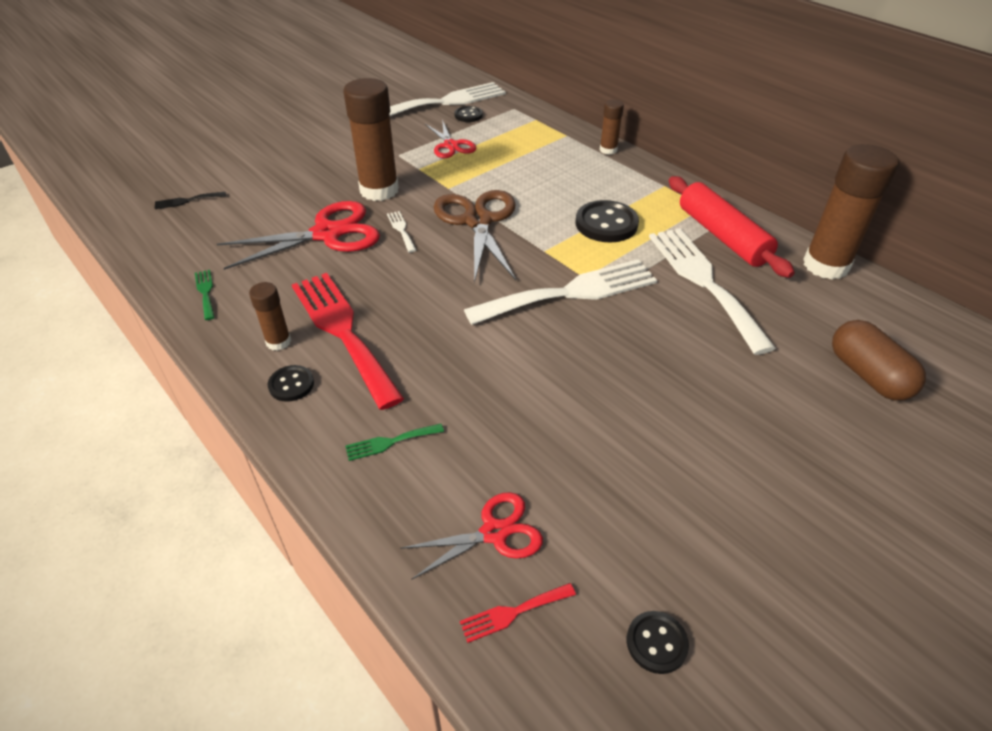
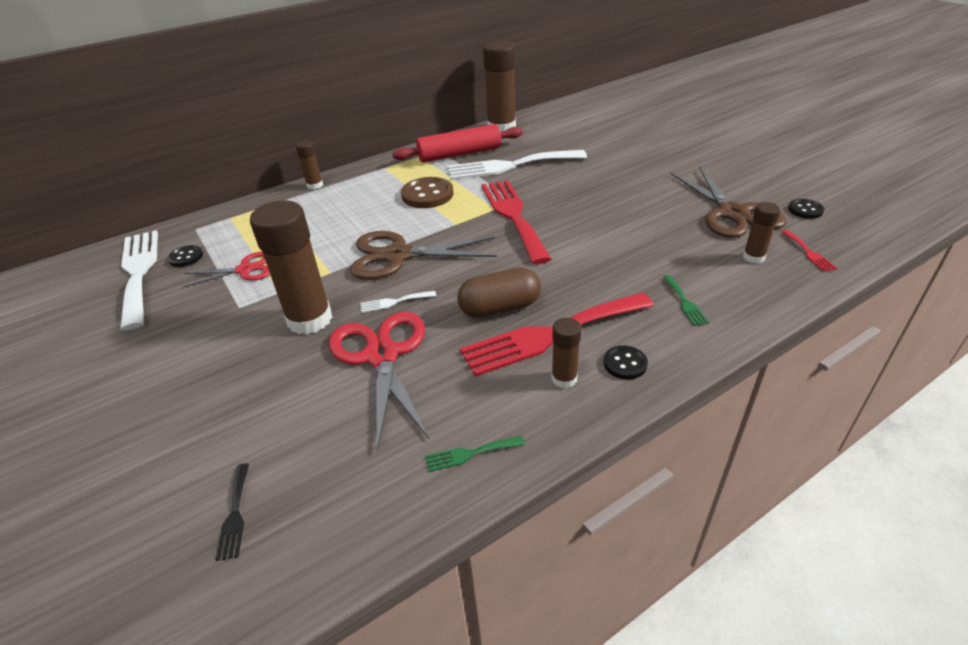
camera: 80 degrees left, 5 degrees down
red scissors [400,492,543,580] -> brown glue stick [743,202,780,263]
white fork [464,259,657,325] -> red fork [481,180,551,264]
black button [576,200,639,242] -> brown button [401,177,453,208]
brown capsule [832,320,926,401] -> brown capsule moved to [457,267,541,318]
none -> brown scissors [671,167,787,238]

